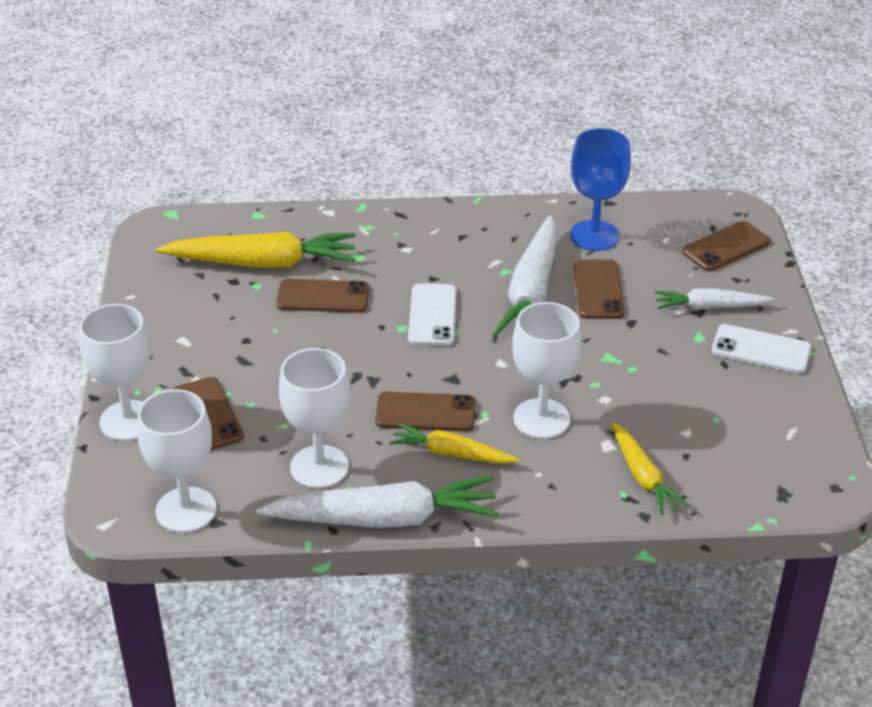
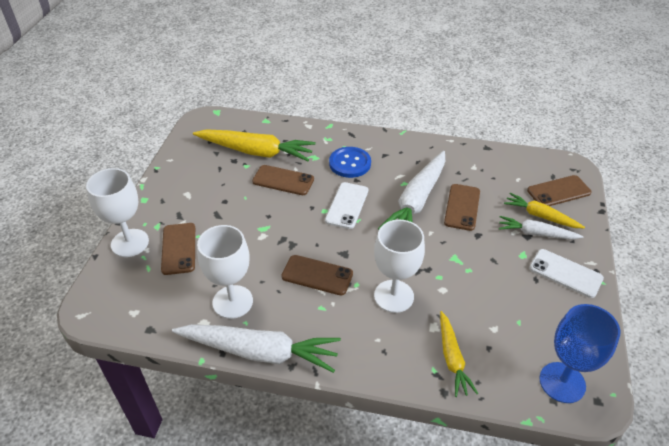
camera: 15 degrees right, 5 degrees up
white goblet [137,389,217,533] -> none
yellow carrot [389,423,519,464] -> yellow carrot moved to [504,193,585,228]
blue goblet [570,128,631,251] -> blue goblet moved to [539,304,620,403]
none -> blue button [329,147,371,178]

